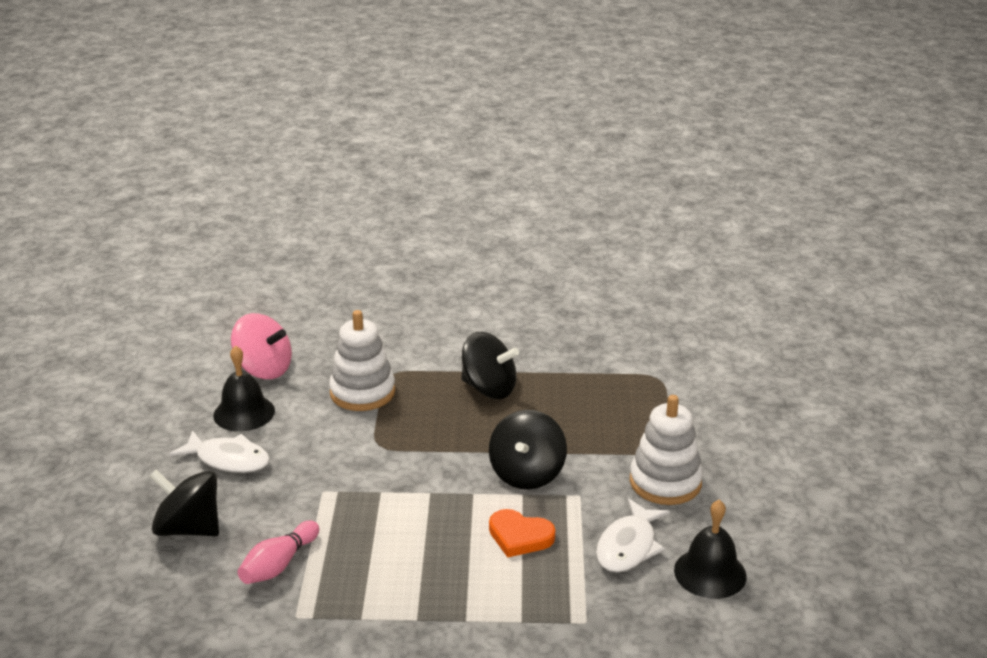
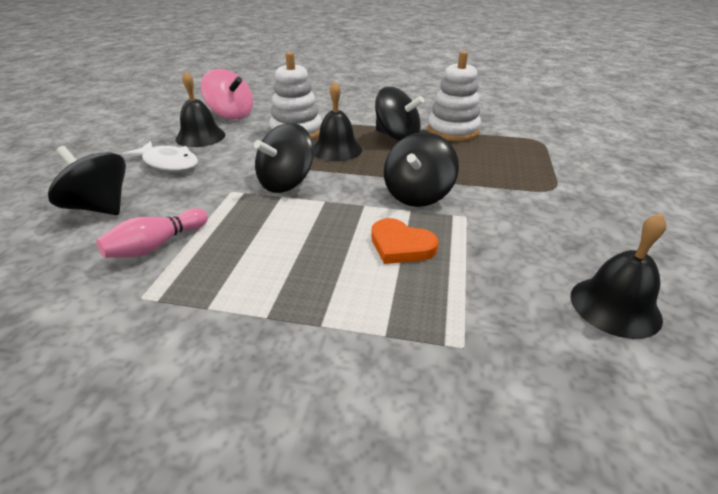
camera: 10 degrees right, 5 degrees up
white fish [596,498,670,573] -> none
white stacking toy [630,395,703,505] -> white stacking toy moved to [427,51,481,141]
none -> black spinning top [254,123,314,193]
none -> black bell [314,81,362,161]

